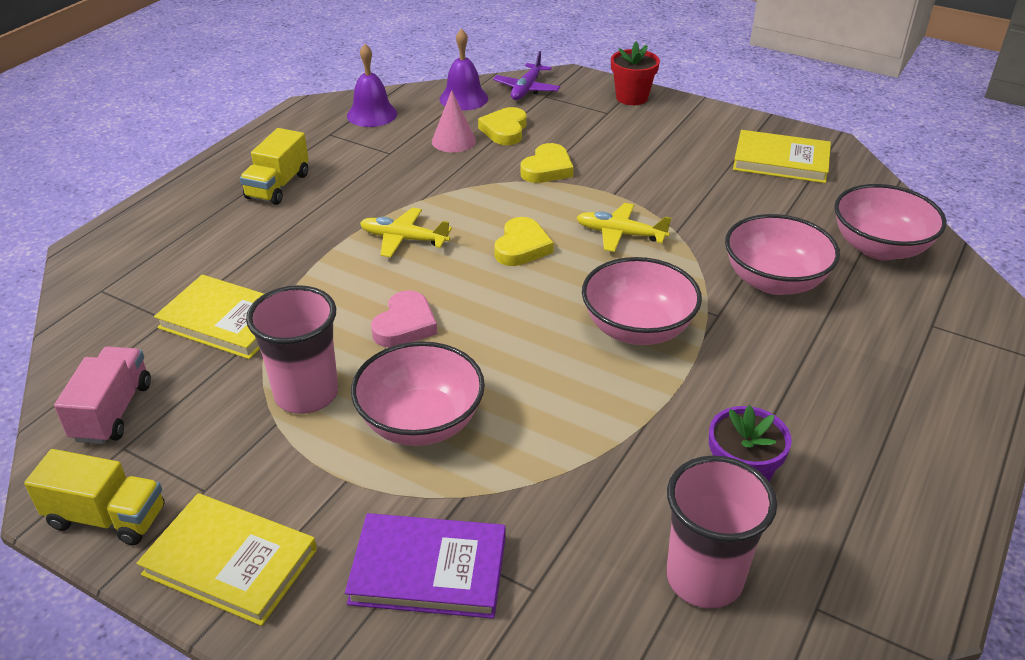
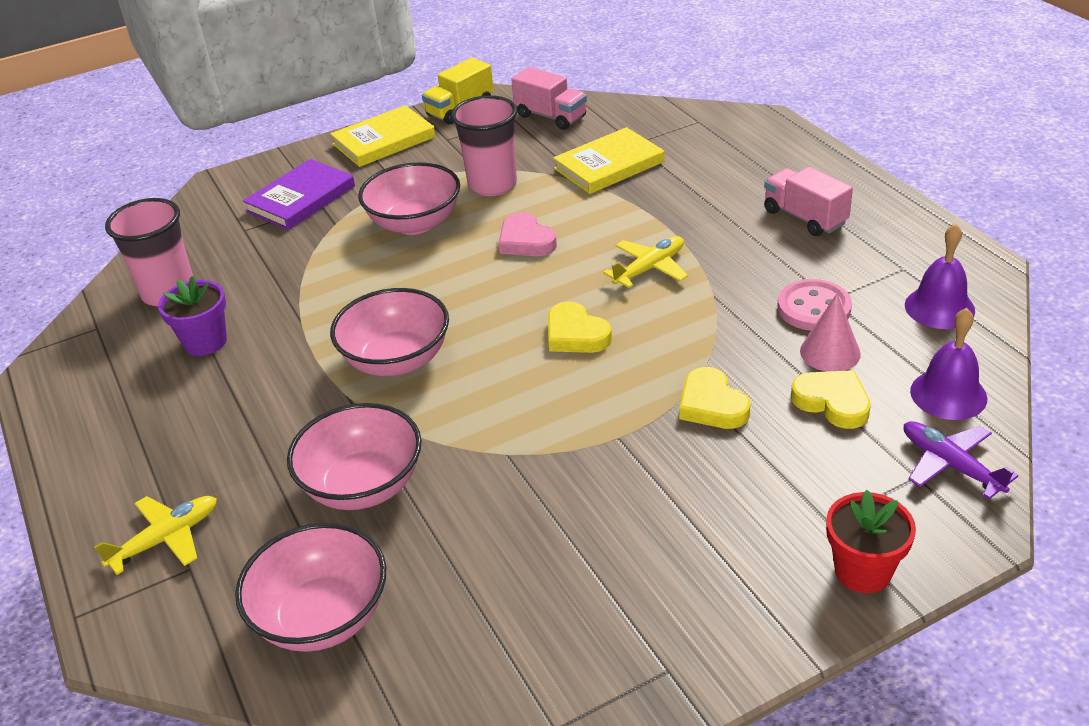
camera: 125 degrees right, 0 degrees up
yellow truck [240,128,309,205] -> pink truck [764,167,853,236]
yellow plane [577,203,671,252] -> yellow plane moved to [94,496,217,575]
yellow book [733,130,831,183] -> none
none -> pink button [777,279,852,331]

